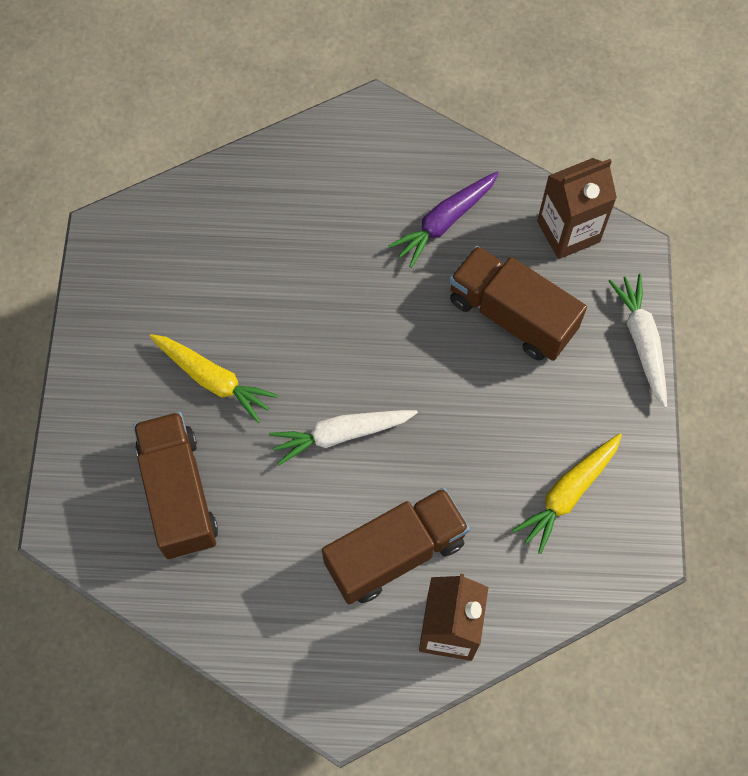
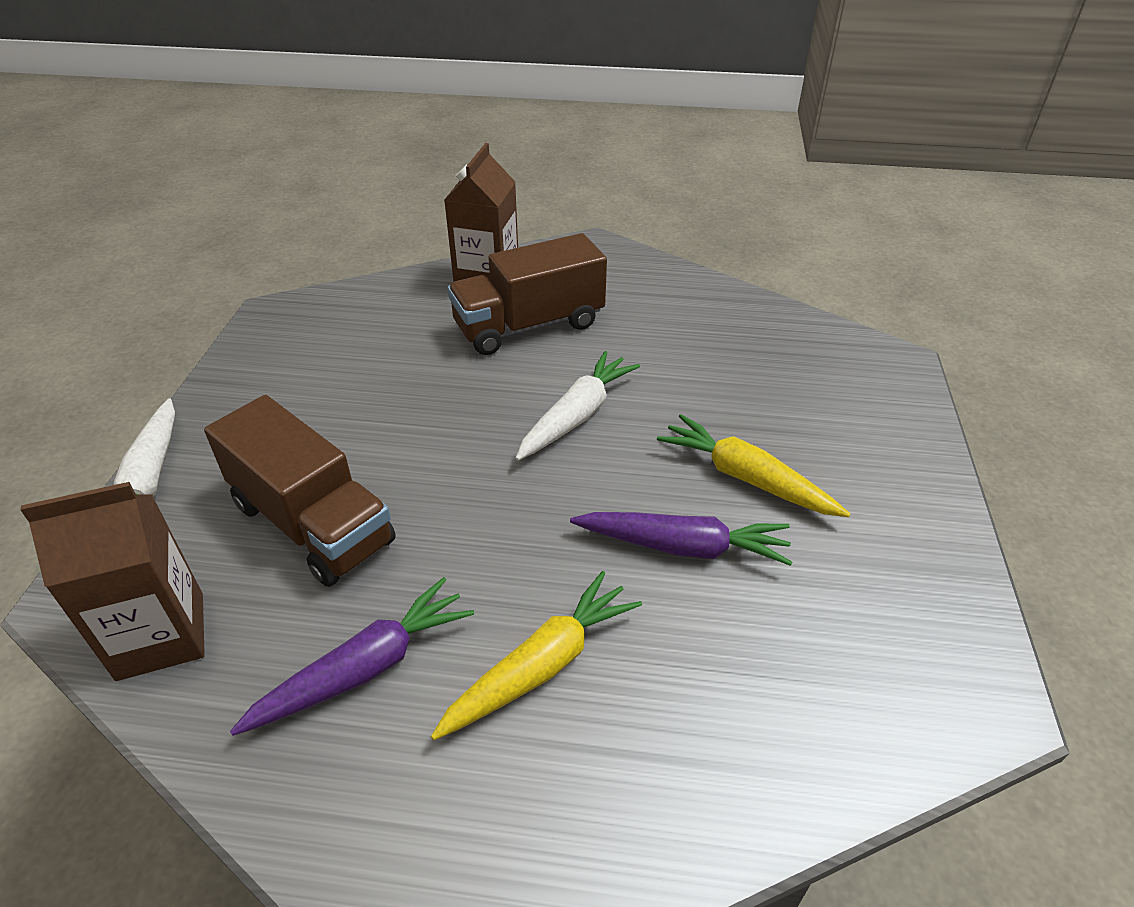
camera: 175 degrees left, 25 degrees down
brown truck [133,412,218,559] -> none
white carrot [269,410,418,466] -> white carrot turned 45 degrees counterclockwise [515,351,640,461]
yellow carrot [512,433,622,554] -> yellow carrot moved to [431,571,642,740]
none -> purple carrot [570,512,792,566]

